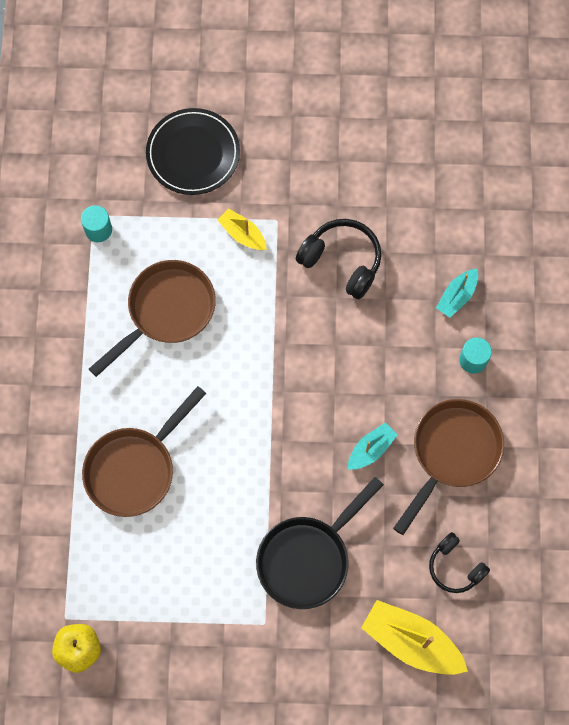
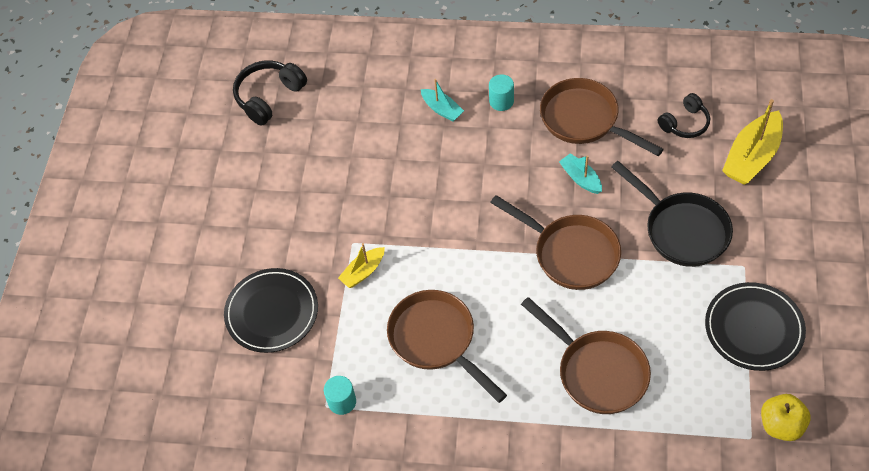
camera: 80 degrees left, 15 degrees down
black headphones [296,219,381,299] -> black headphones moved to [233,60,307,126]
none -> brown pan [490,195,621,290]
none -> black plate [705,282,806,371]

